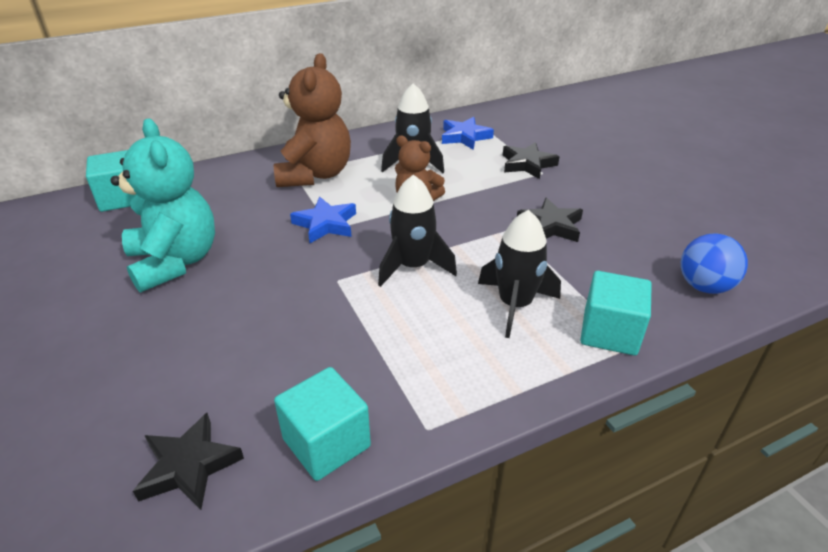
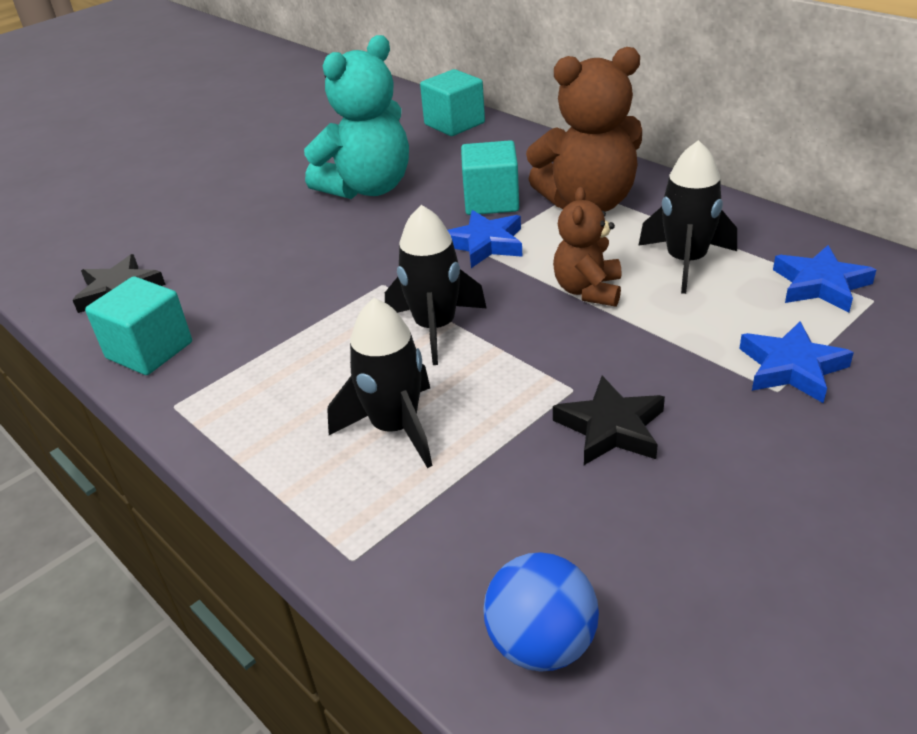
camera: 75 degrees right, 0 degrees up
black star [503,142,560,179] -> blue star [739,321,854,403]
turquoise cube [580,271,652,356] -> turquoise cube moved to [461,140,519,215]

